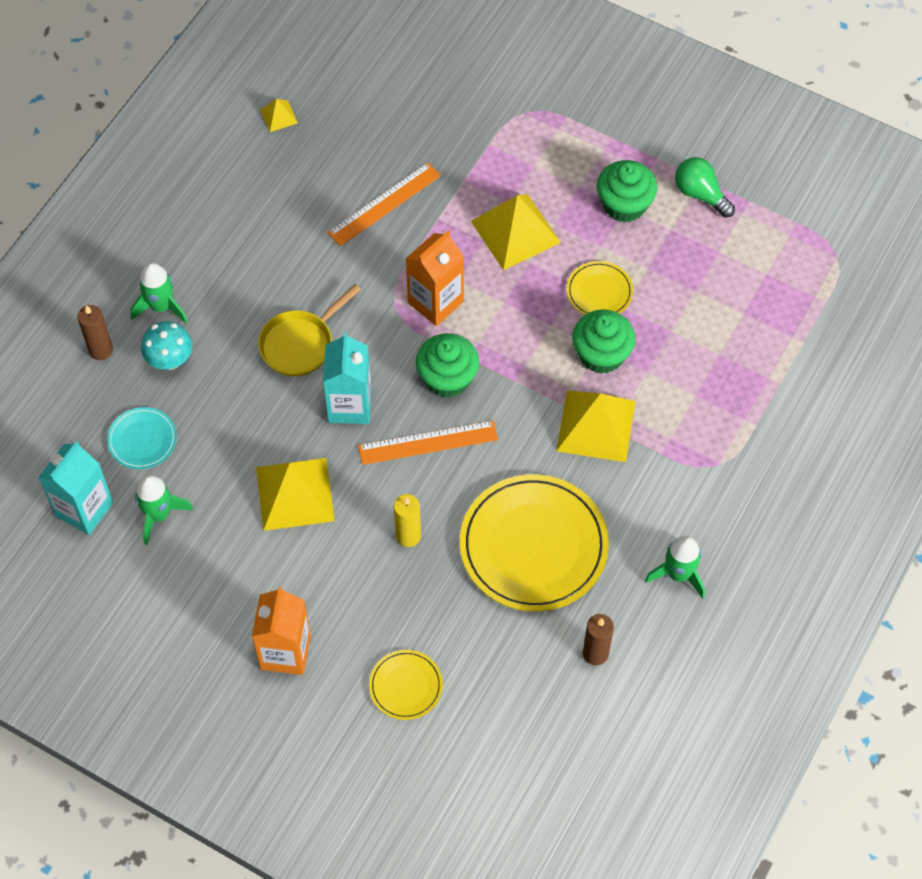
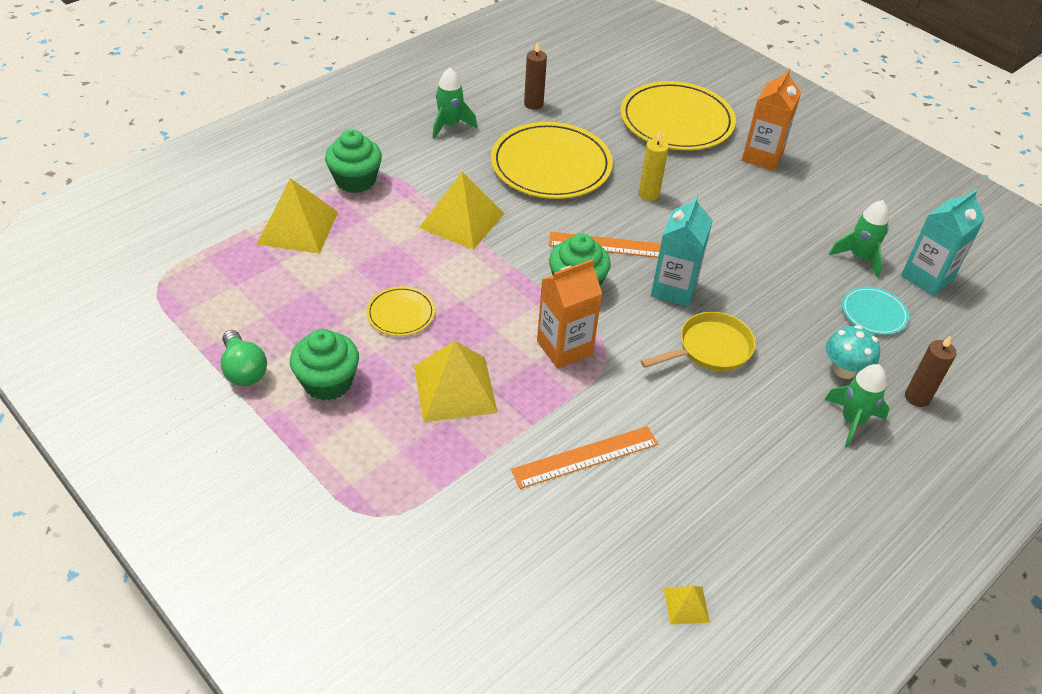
camera: 165 degrees left, 15 degrees down
yellow pyramid [256,458,335,531] -> yellow pyramid moved to [257,178,338,254]
yellow plate [369,650,443,720] -> yellow plate [621,81,736,150], size x2.09
green cupcake [572,310,636,374] -> green cupcake moved to [325,129,382,193]

